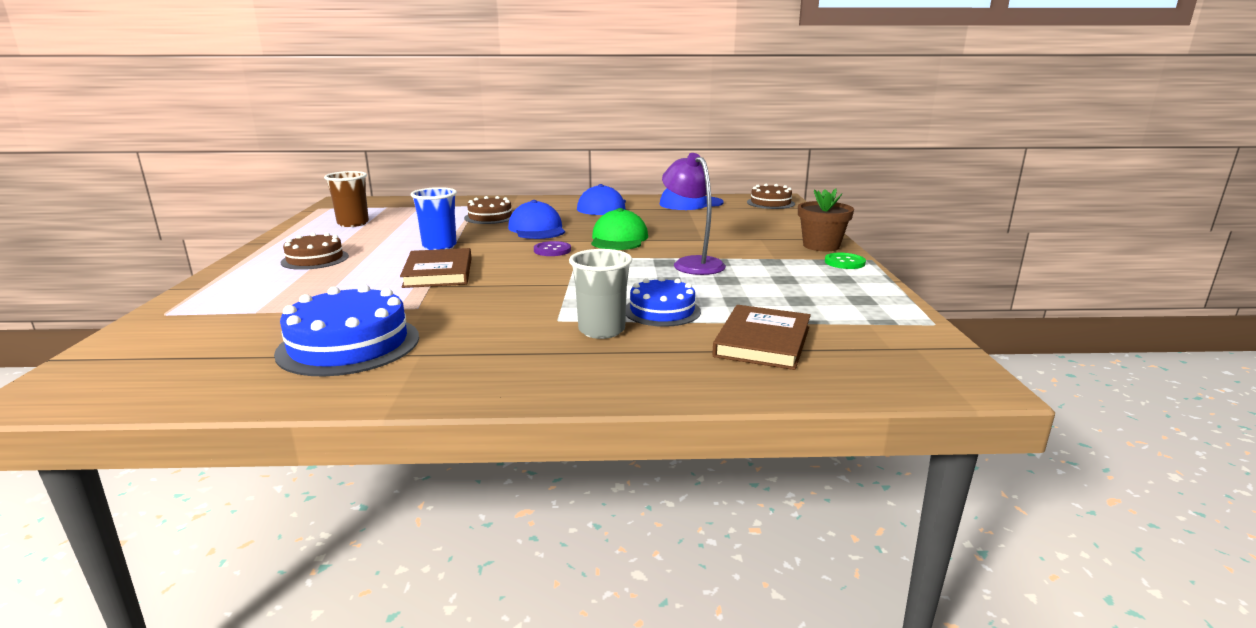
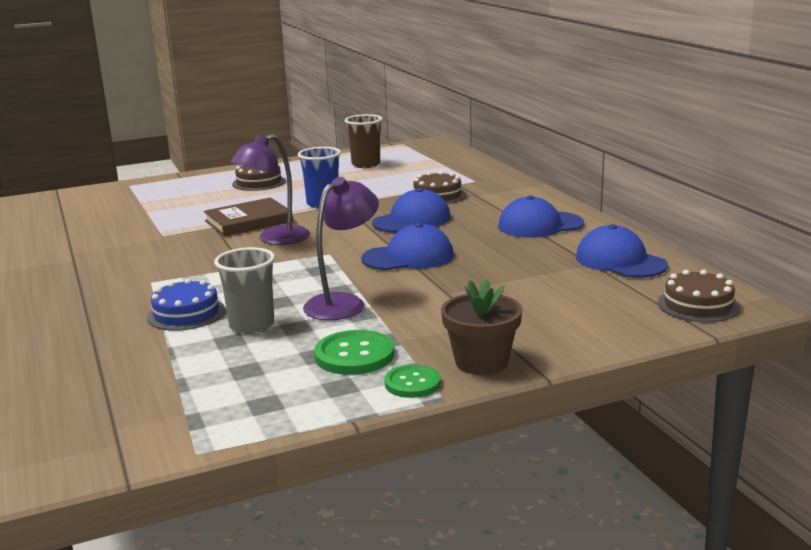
camera: 70 degrees right, 0 degrees up
blue cake [274,284,419,376] -> none
purple button [534,241,571,256] -> none
grey cup [569,249,633,339] -> grey cup moved to [214,247,275,334]
green cap [591,208,648,250] -> blue cap [361,223,454,270]
brown book [712,305,811,370] -> none
none -> purple lamp [230,134,310,245]
none -> green button [314,330,394,375]

